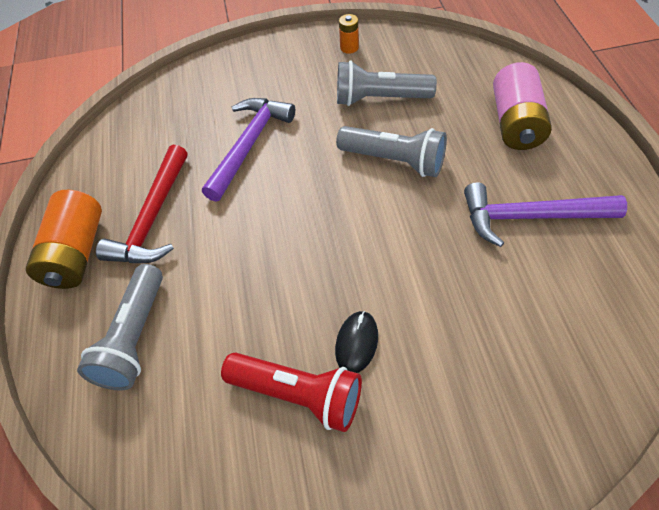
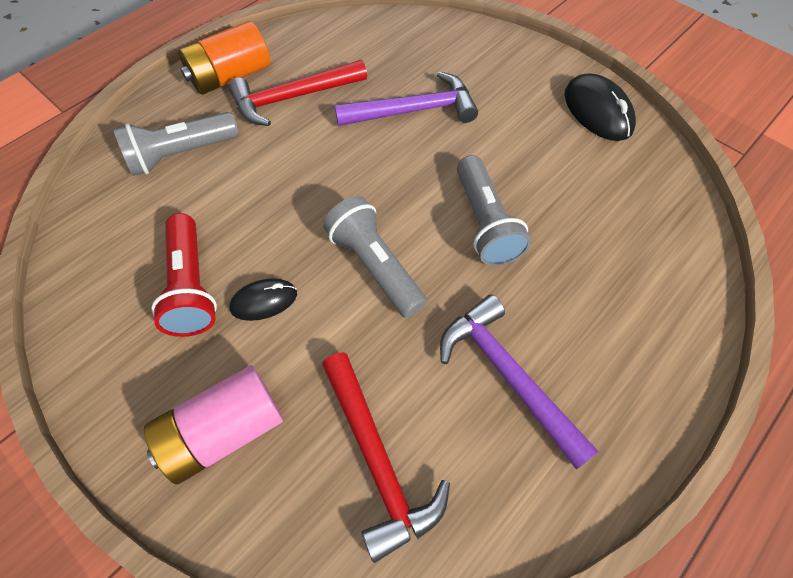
camera: 50 degrees right, 5 degrees up
grey flashlight [337,60,437,106] -> grey flashlight moved to [323,196,427,318]
orange battery [339,14,359,54] -> black mouse [565,74,636,141]
pink battery [493,62,552,150] -> pink battery moved to [144,365,283,484]
none -> red hammer [322,352,450,563]

